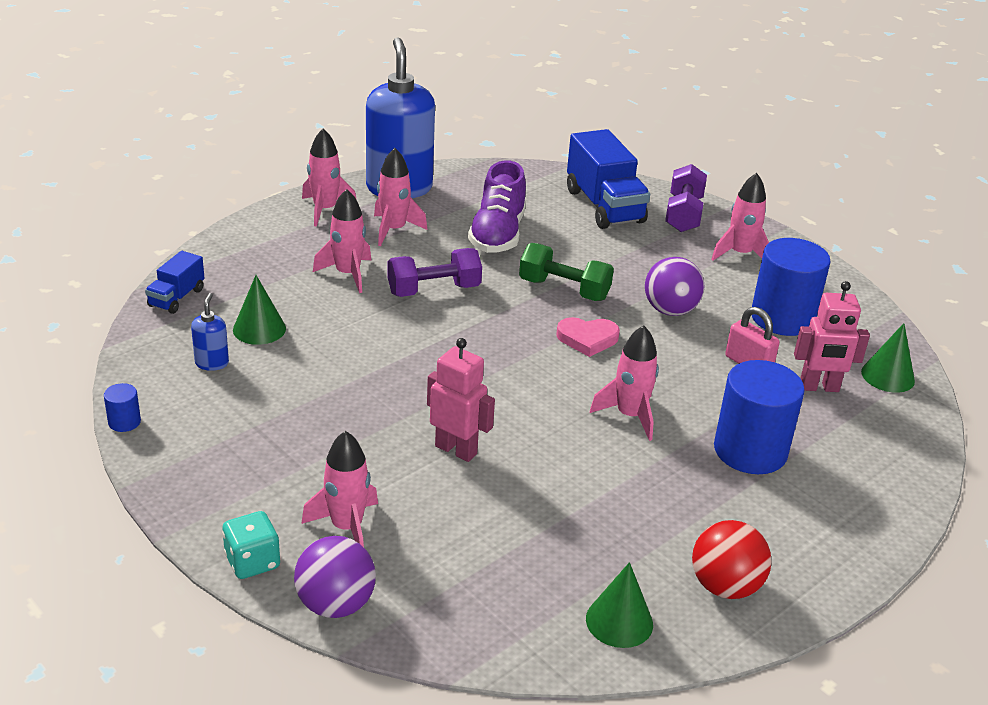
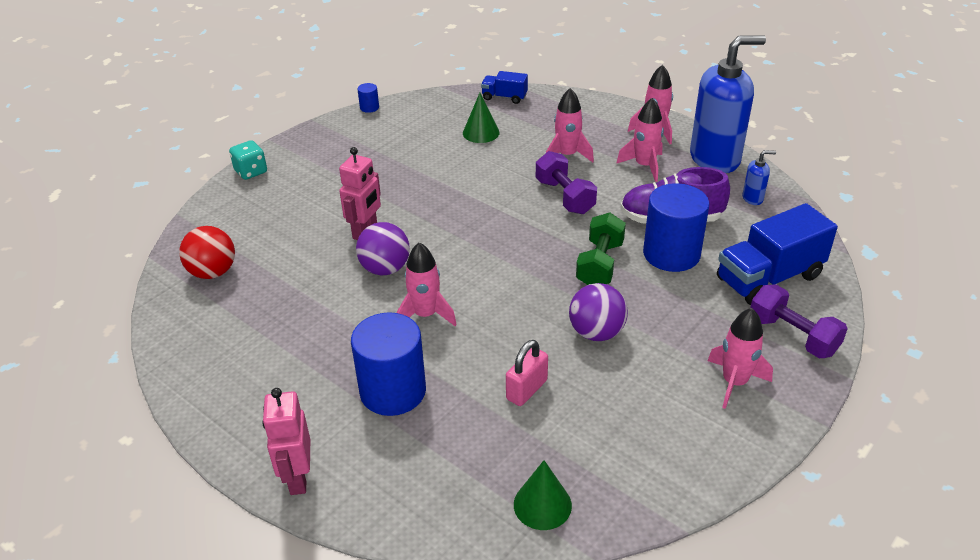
camera: 85 degrees right, 5 degrees up
blue soap dispenser [191,293,229,371] -> blue soap dispenser moved to [742,150,776,205]
purple ball [294,536,376,618] -> purple ball moved to [356,222,410,275]
pink rocket [301,431,378,547] -> none
pink heart [556,317,620,357] -> none
green cone [586,562,653,648] -> none
purple dumbbell [665,164,707,232] -> purple dumbbell turned 45 degrees clockwise [750,284,848,358]
red ball [692,520,772,599] -> red ball moved to [179,226,235,279]
blue cylinder [752,238,830,336] -> blue cylinder moved to [643,183,709,272]
pink robot [794,281,870,392] -> pink robot moved to [262,388,310,495]

